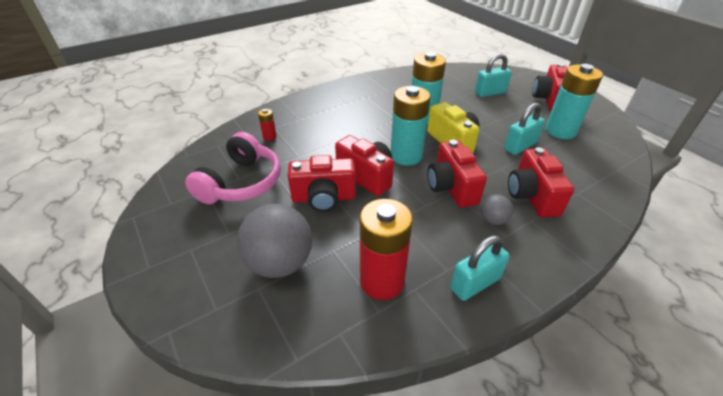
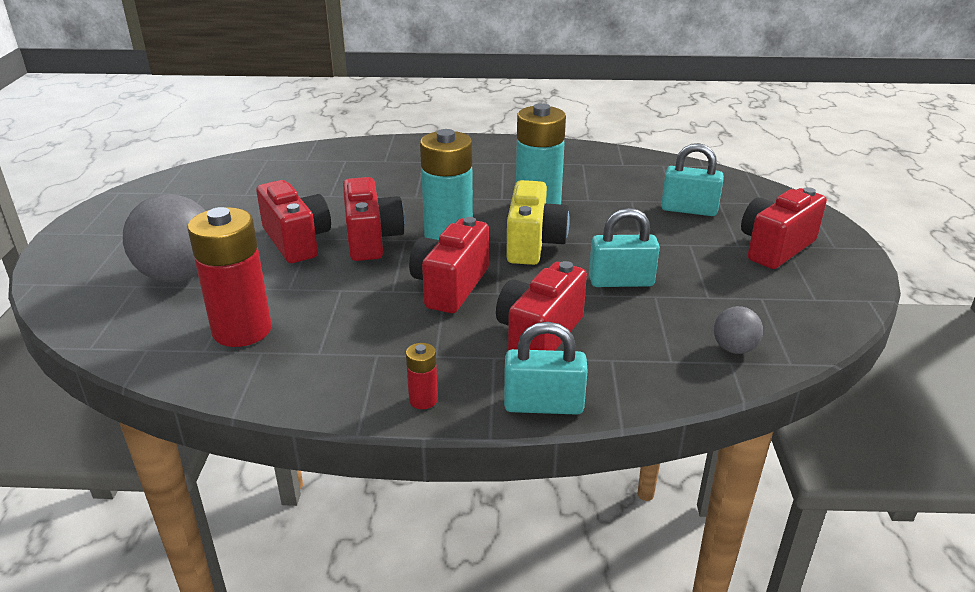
camera: 35 degrees right, 10 degrees down
pink headphones [185,132,281,204] -> none
red battery [258,109,277,141] -> red battery moved to [406,343,438,409]
red camera [288,155,356,212] -> red camera turned 150 degrees counterclockwise [256,180,331,263]
turquoise padlock [450,235,510,301] -> turquoise padlock moved to [504,322,588,415]
grey ball [481,194,513,225] -> grey ball moved to [714,306,763,354]
turquoise battery [546,64,603,139] -> none

